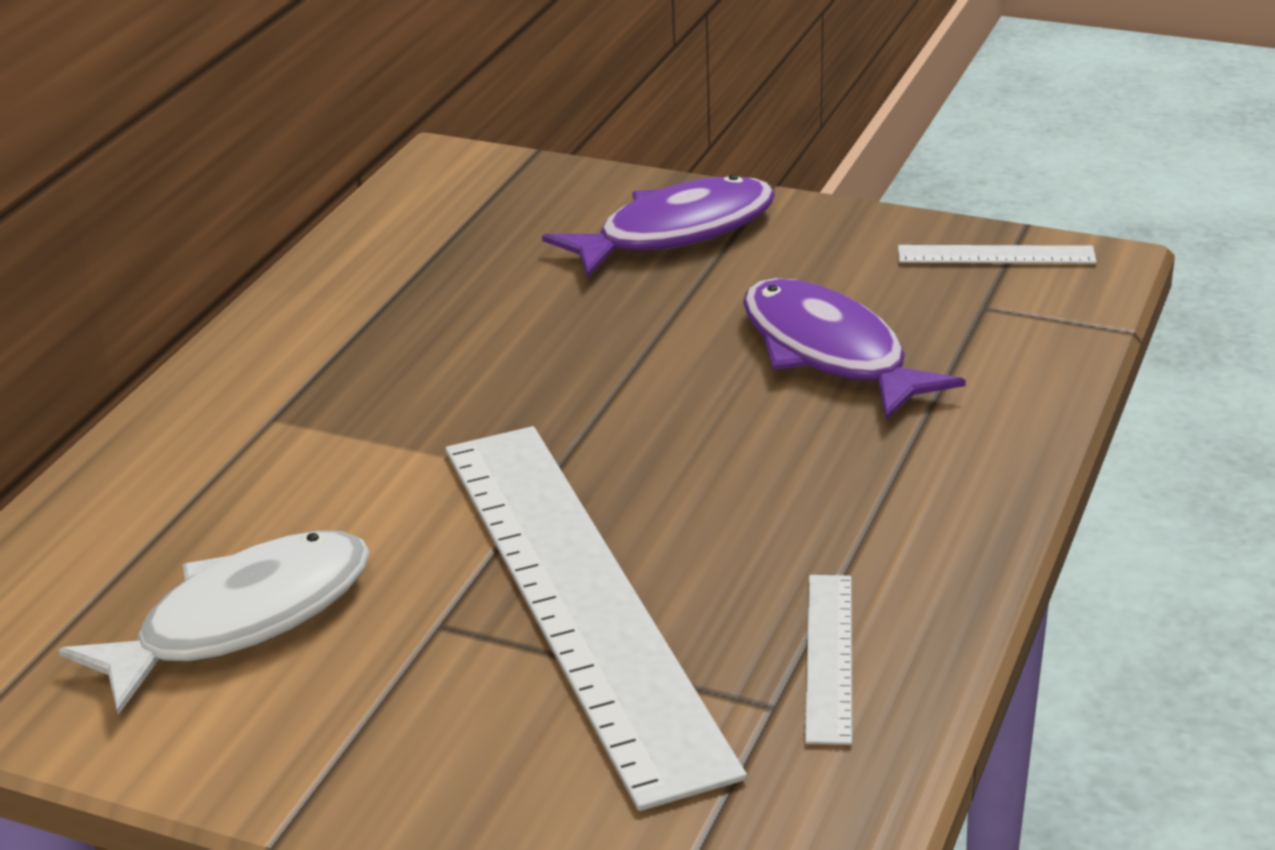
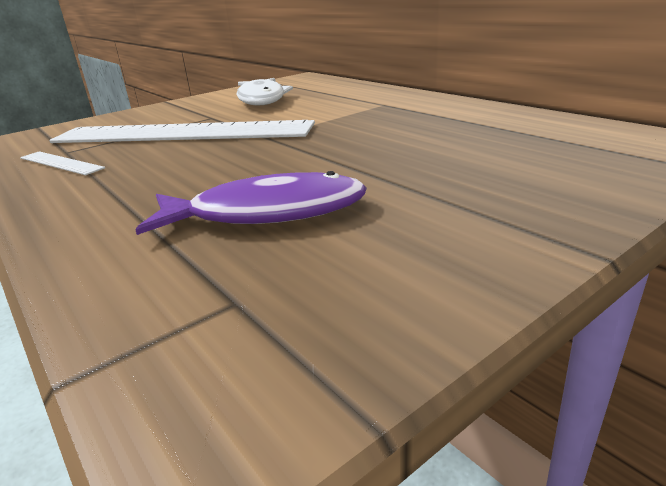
camera: 120 degrees right, 5 degrees down
purple fish [542,175,775,278] -> none
white ruler [898,245,1097,264] -> none

